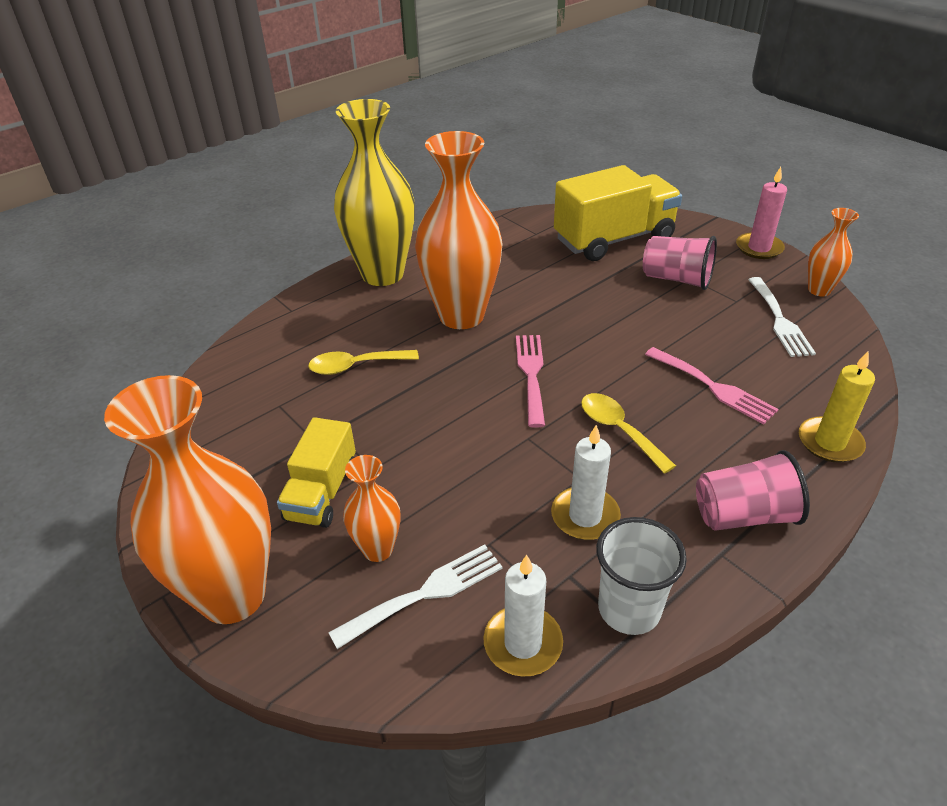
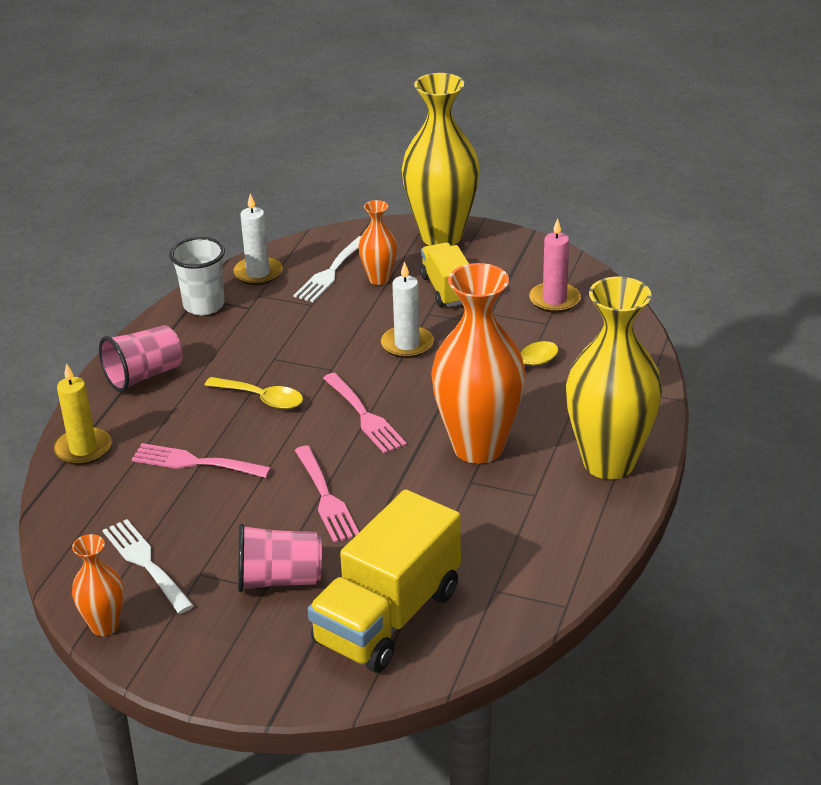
camera: 150 degrees right, 5 degrees down
orange vase [104,375,271,624] -> yellow vase [402,73,480,246]
white candle [551,425,621,540] -> white candle moved to [381,261,434,358]
pink candle [736,167,787,259] -> pink candle moved to [529,218,580,313]
none -> pink fork [295,446,359,543]

